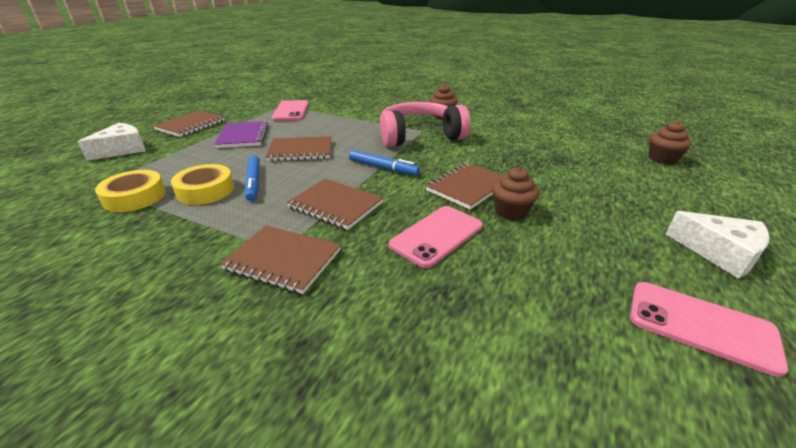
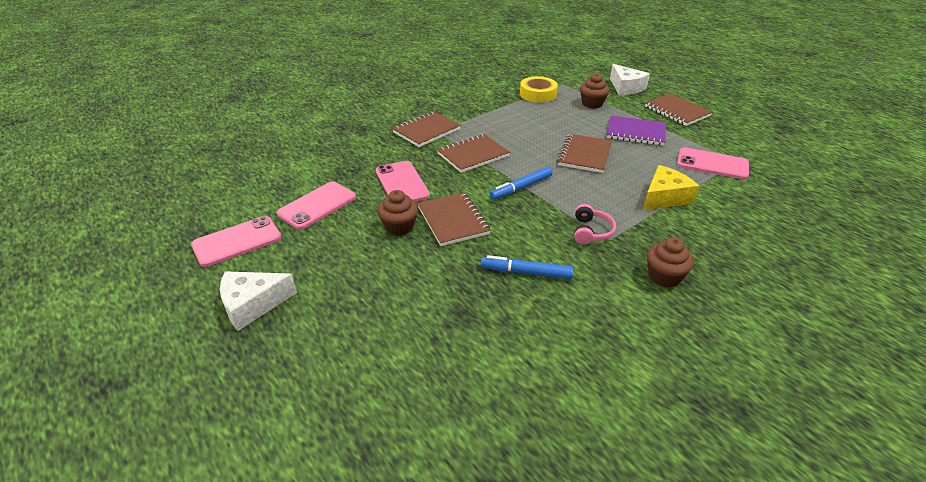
camera: 115 degrees right, 5 degrees up
yellow tape [171,164,234,205] -> none
blue marker [245,155,260,201] -> blue marker moved to [480,255,574,279]
pink headphones [380,102,470,147] -> pink headphones [574,204,616,244], size x0.44
brown cupcake [649,121,692,164] -> brown cupcake moved to [580,73,610,108]
none -> pink phone [276,181,356,230]
none -> yellow cheese [643,165,699,210]

